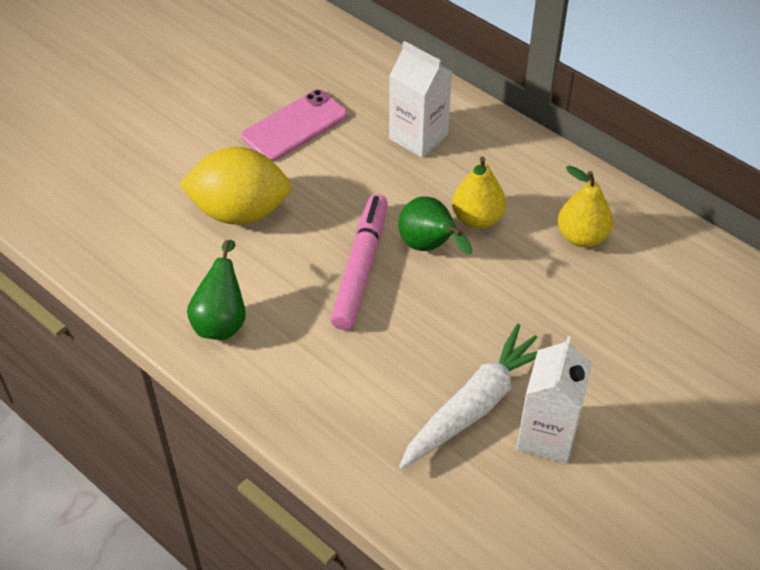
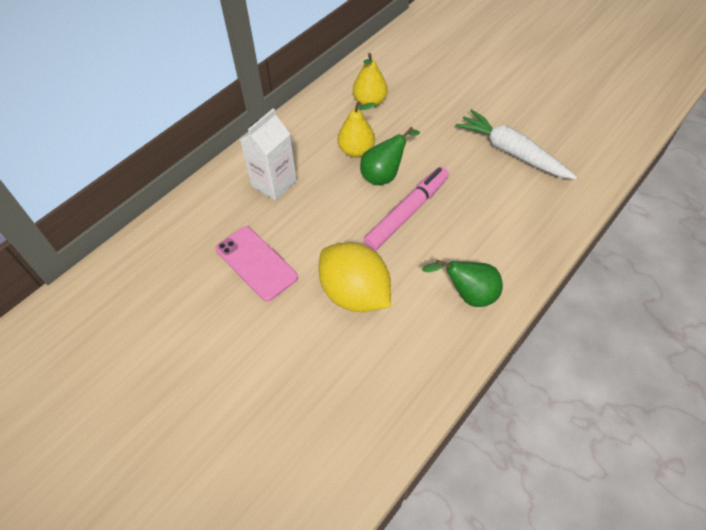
camera: 90 degrees left, 5 degrees up
yellow lemon [179,147,291,225] -> yellow lemon turned 45 degrees counterclockwise [319,242,391,312]
pink marker [330,194,388,330] -> pink marker turned 120 degrees clockwise [363,167,449,251]
white carton [516,336,592,463] -> none

